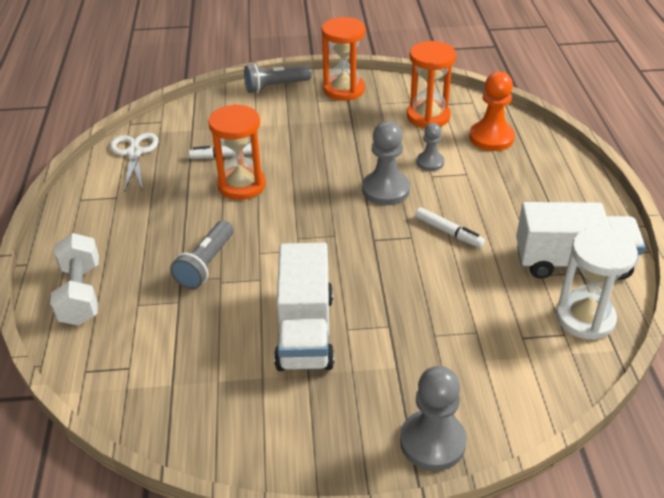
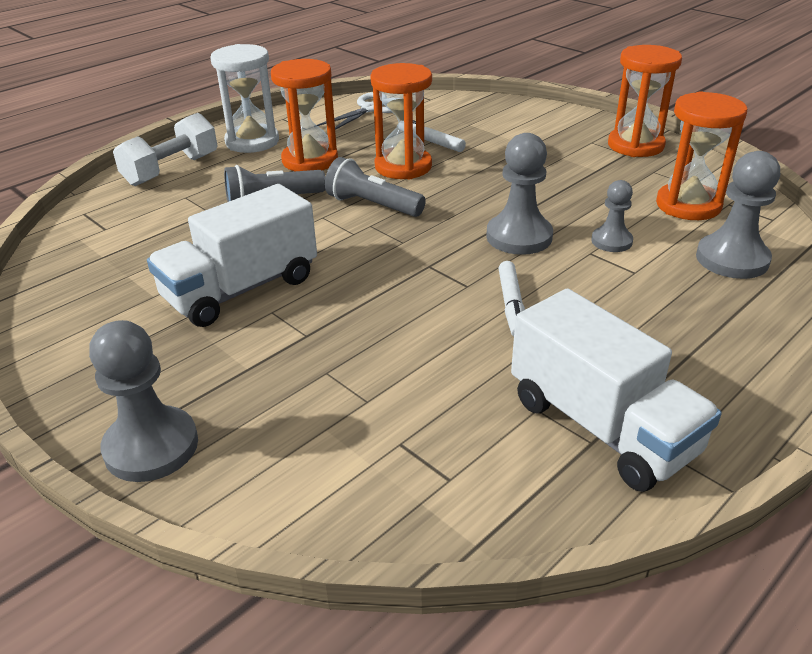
camera: 50 degrees right, 5 degrees down
grey flashlight [244,64,312,93] -> grey flashlight moved to [325,157,426,217]
orange pawn [469,72,515,151] -> grey pawn [696,151,780,279]
white hourglass [556,227,638,340] -> white hourglass moved to [210,44,279,153]
none -> orange hourglass [271,59,338,171]

